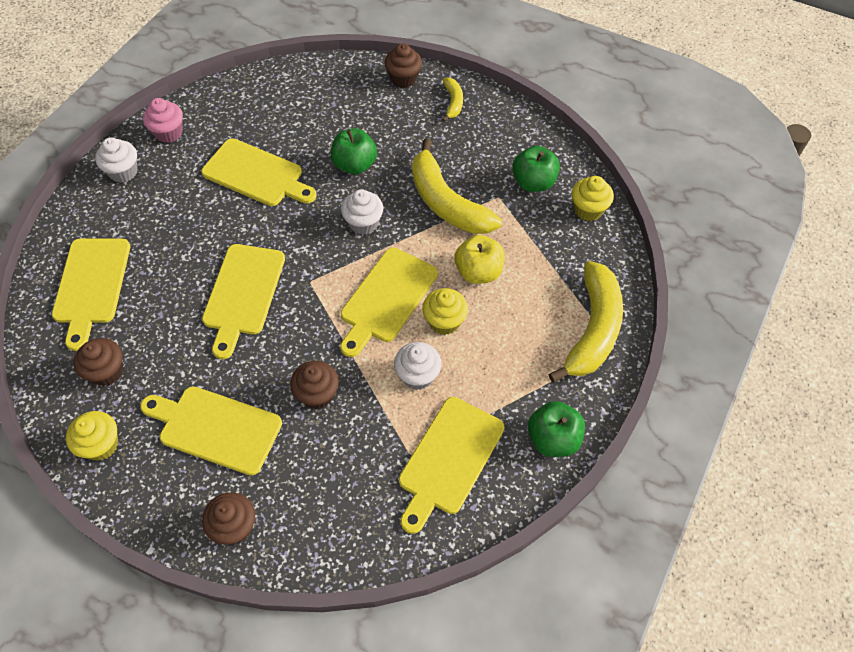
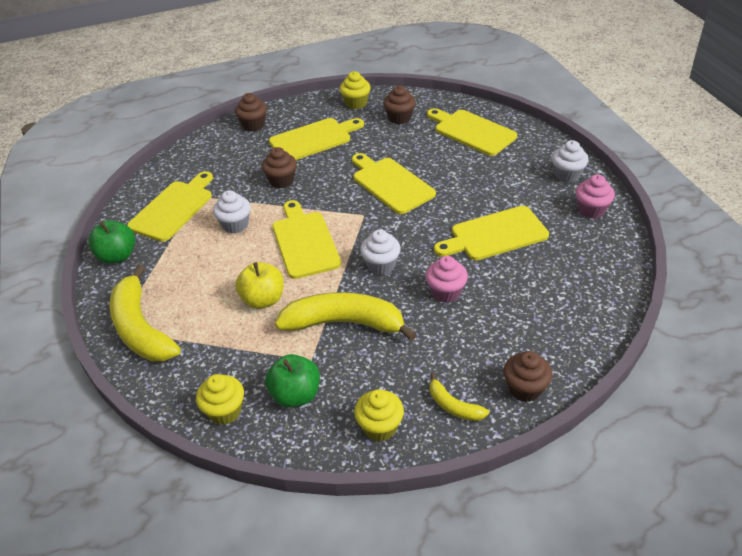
camera: 135 degrees right, 15 degrees down
green apple [331,128,377,174] -> pink cupcake [426,256,468,303]
yellow cutting board [399,397,505,534] -> yellow cutting board turned 45 degrees clockwise [127,171,213,242]
yellow cupcake [422,288,468,335] -> yellow cupcake moved to [354,389,404,441]

